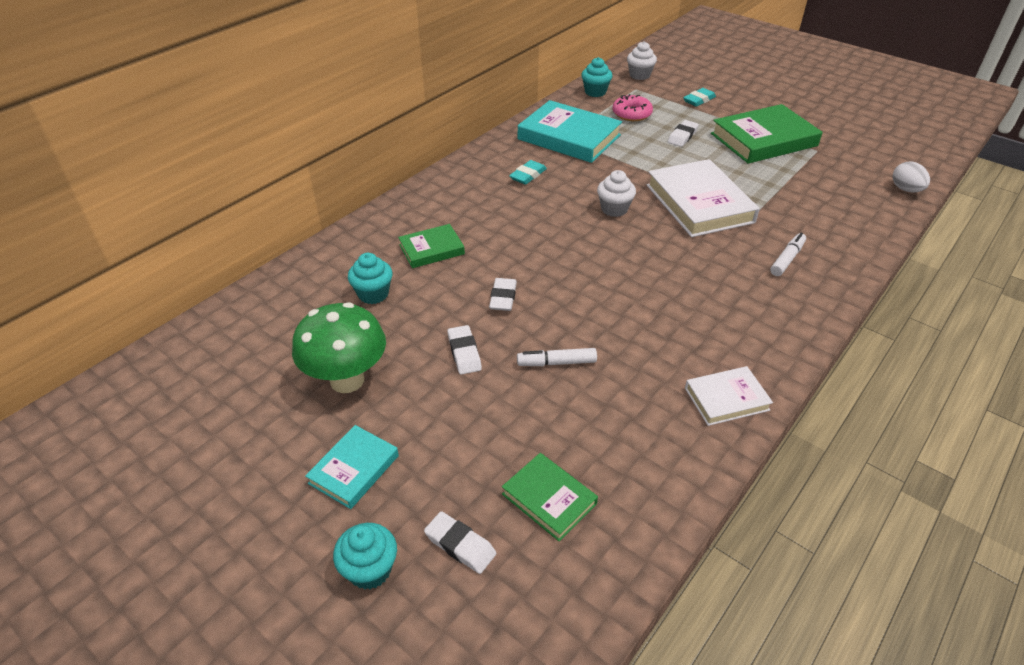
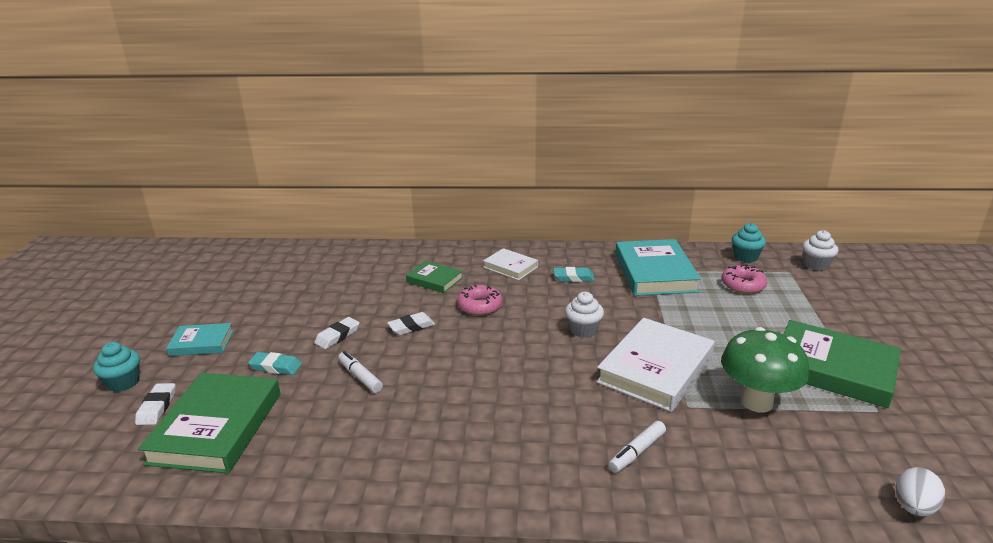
camera: 55 degrees right, 15 degrees down
green mushroom [292,302,386,393] -> green mushroom moved to [721,327,809,413]
turquoise cupcake [348,253,392,304] -> none
green book [502,453,598,541] -> green book [138,373,281,474], size x1.85
white eraser [668,120,699,147] -> none
turquoise eraser [683,88,716,107] -> turquoise eraser moved to [248,352,302,375]
white book [685,366,773,426] -> white book moved to [483,248,538,280]
white marker [770,233,806,276] -> white marker turned 135 degrees clockwise [608,421,666,473]
none -> pink donut [457,284,502,315]

